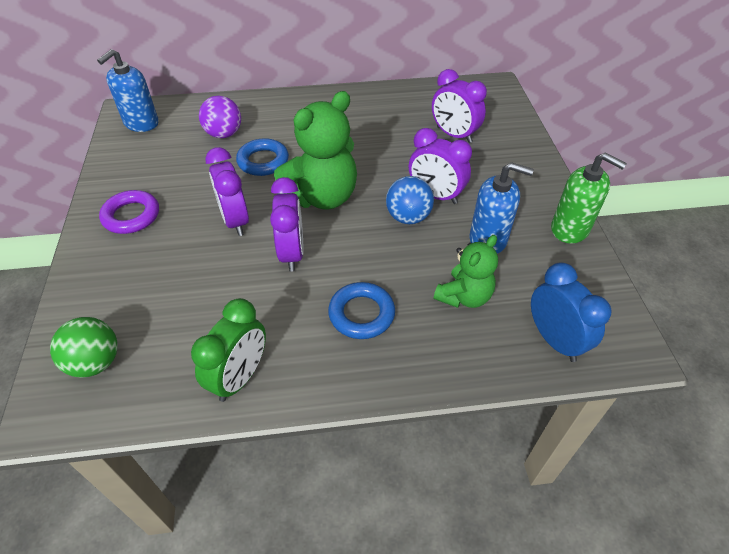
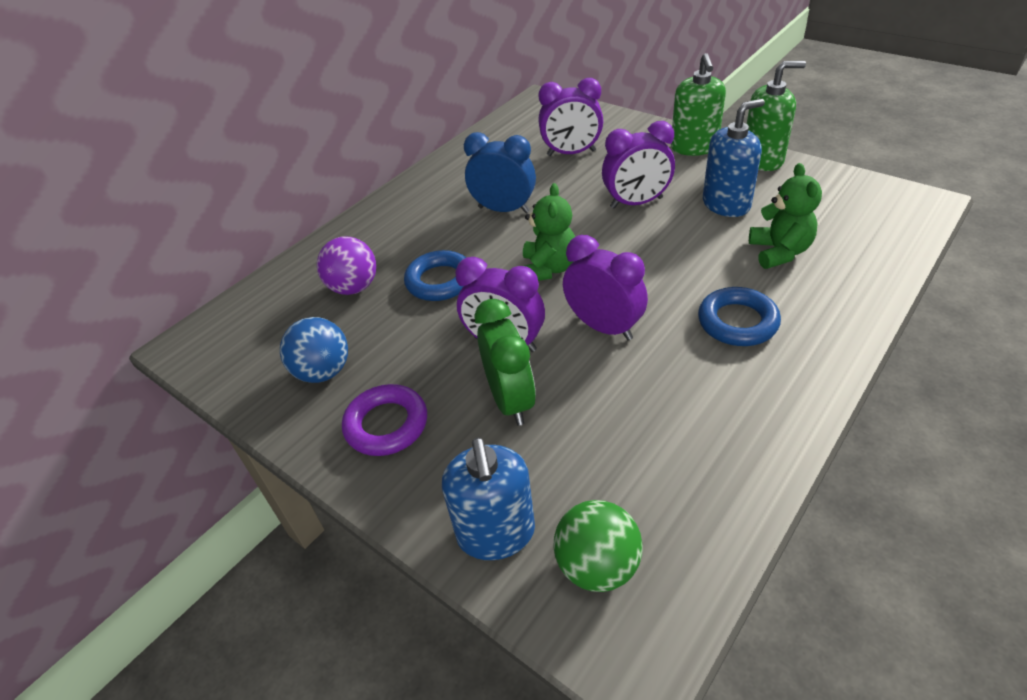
camera: 40 degrees left, 5 degrees down
blue soap dispenser [97,49,159,132] -> blue soap dispenser moved to [442,438,535,560]
green clock [191,298,266,402] -> green clock moved to [474,299,536,426]
green teddy bear [274,91,357,210] -> green teddy bear [523,183,575,281], size x0.60
blue ball [386,176,434,224] -> blue ball moved to [280,317,348,383]
blue clock [531,262,612,362] -> blue clock moved to [464,132,536,213]
none -> green soap dispenser [671,53,726,156]

